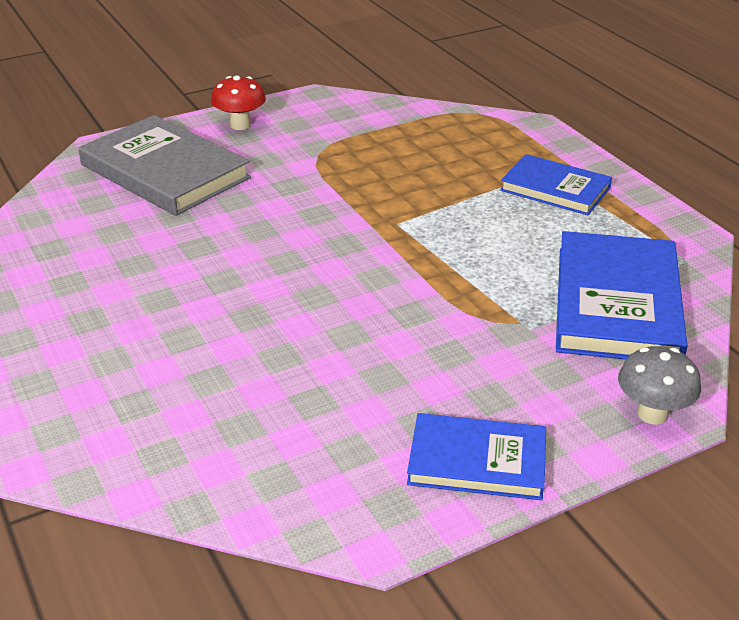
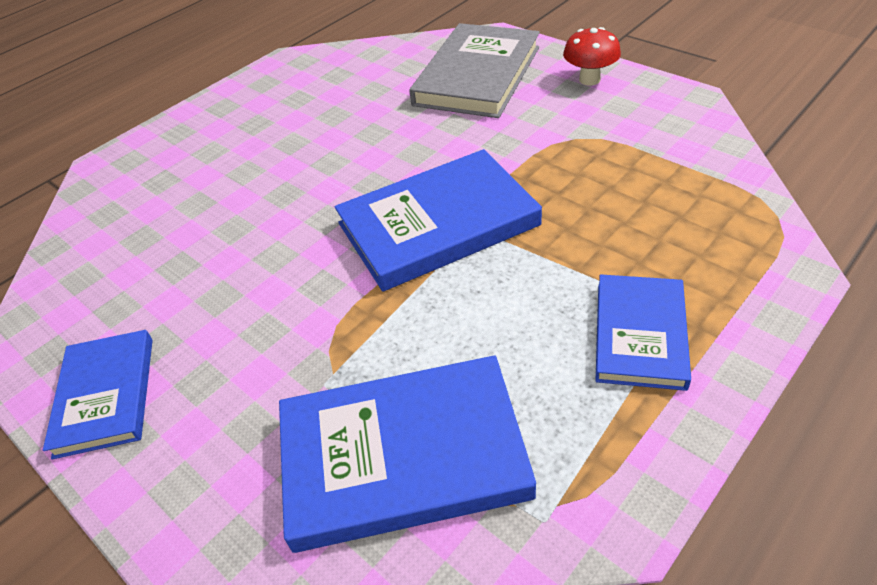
camera: 75 degrees right, 10 degrees up
grey mushroom [618,346,701,425] -> none
none -> blue book [335,149,542,292]

